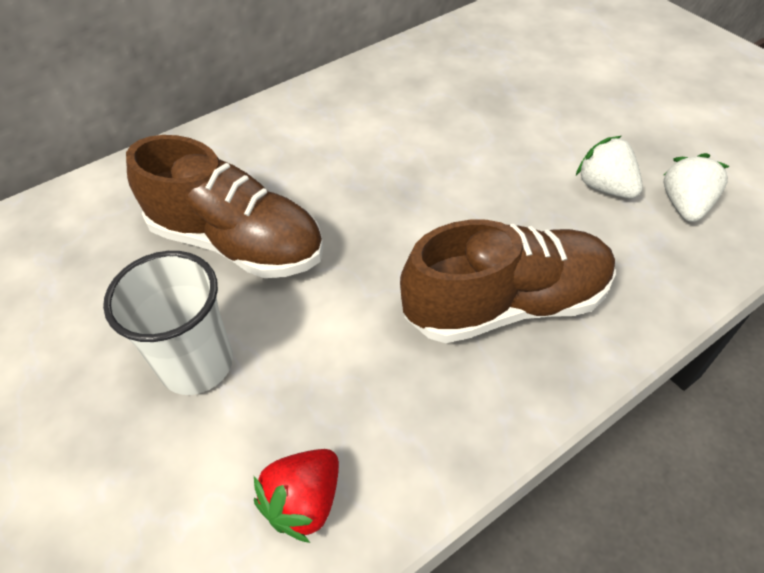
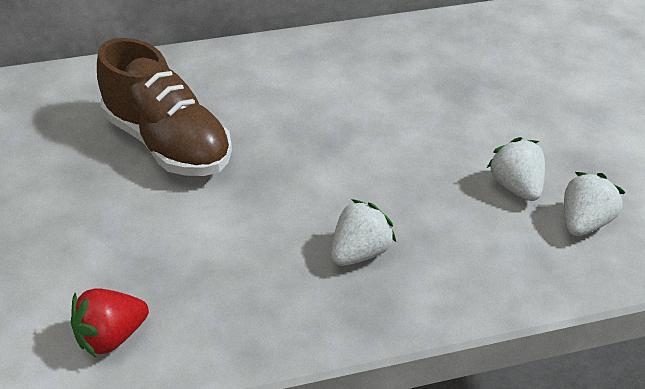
camera: 20 degrees right, 10 degrees down
white cup [103,251,233,395] -> none
brown shoe [400,220,616,343] -> white strawberry [331,199,396,266]

